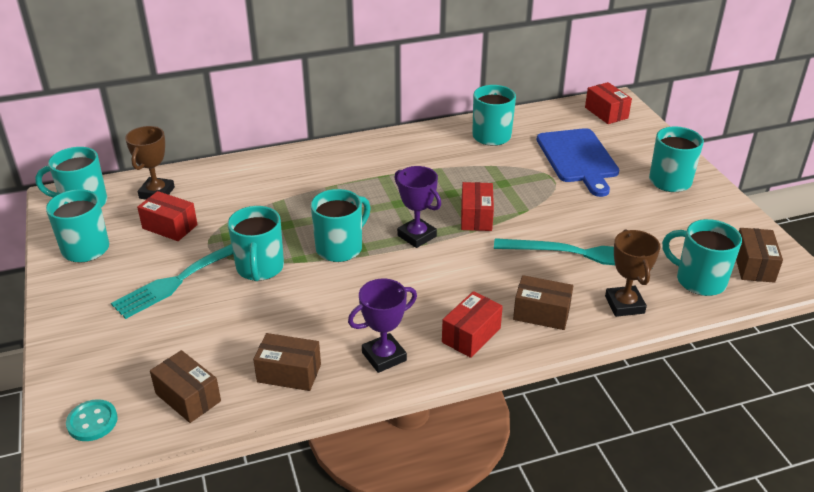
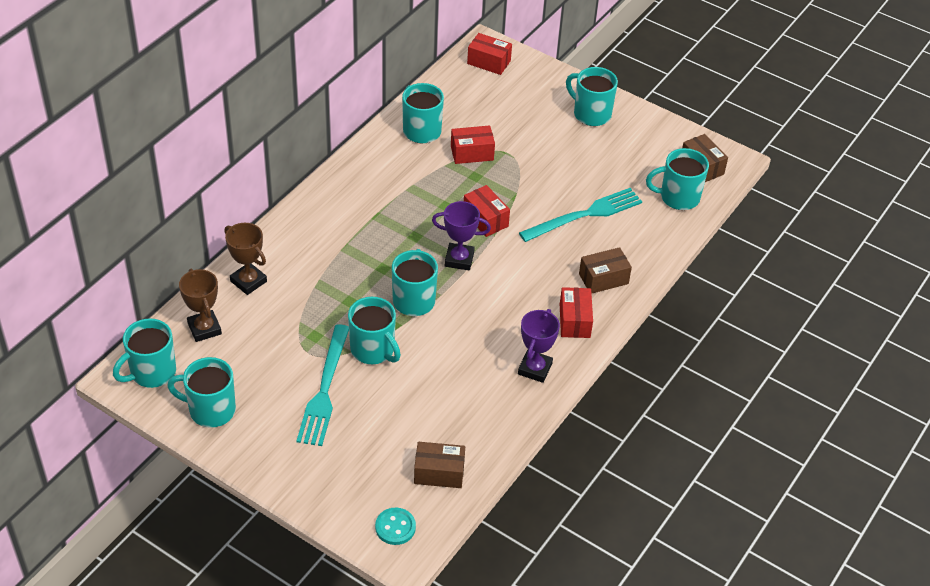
camera: 40 degrees left, 10 degrees up
red box [137,191,198,241] -> red box moved to [451,125,495,164]
brown box [253,333,321,391] -> none
blue cutting board [537,128,619,197] -> none
brown trophy [605,229,660,317] -> brown trophy moved to [224,223,267,295]

